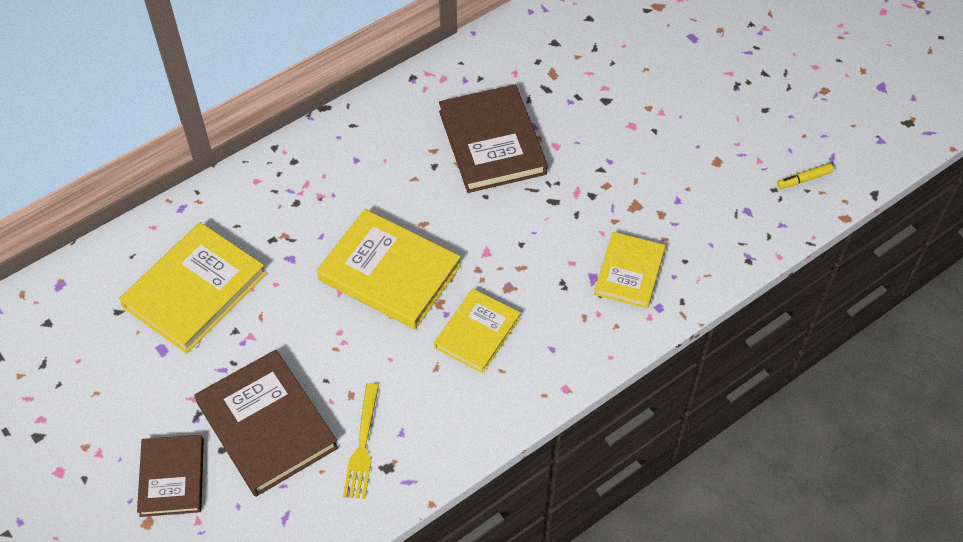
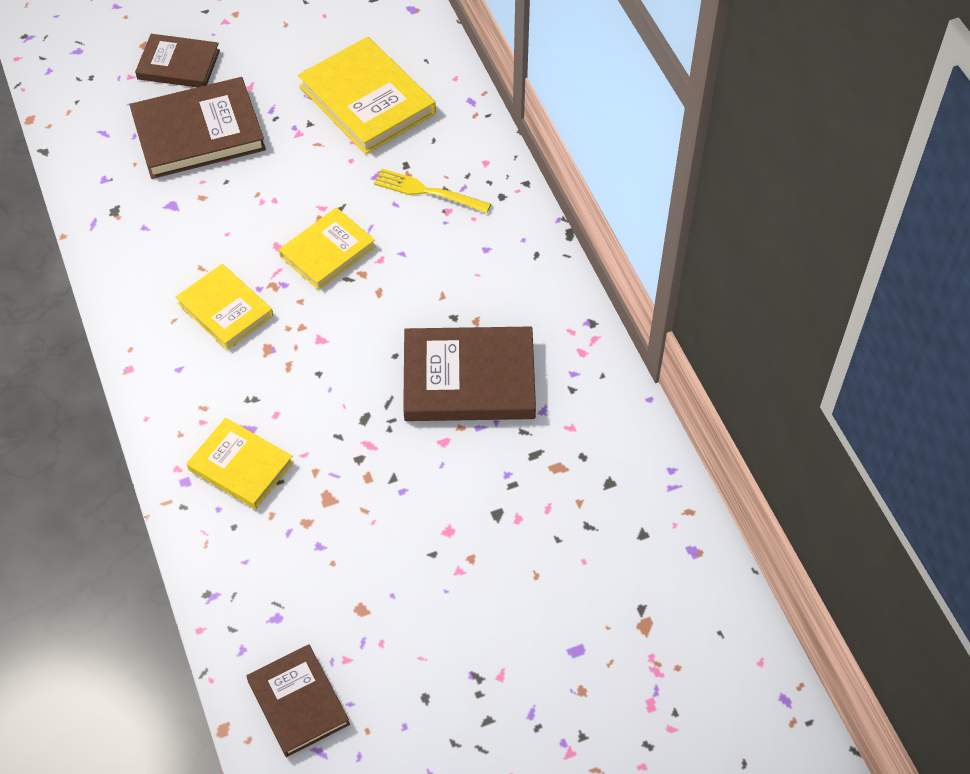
camera: 105 degrees right, 0 degrees up
yellow book [317,209,461,329] -> yellow book [279,207,376,290], size x0.63
yellow fork [343,383,379,499] -> yellow fork moved to [374,169,491,213]
yellow marker [777,163,833,189] -> brown book [246,644,350,757]

